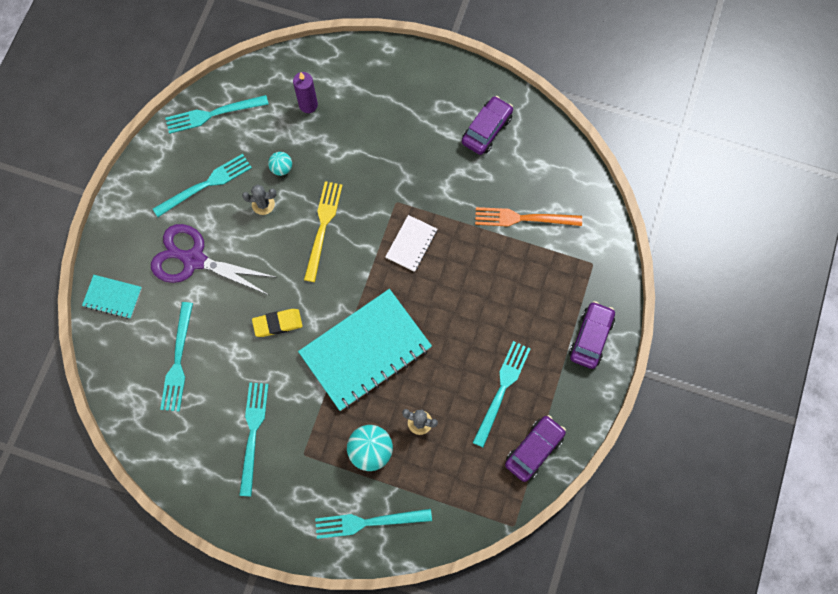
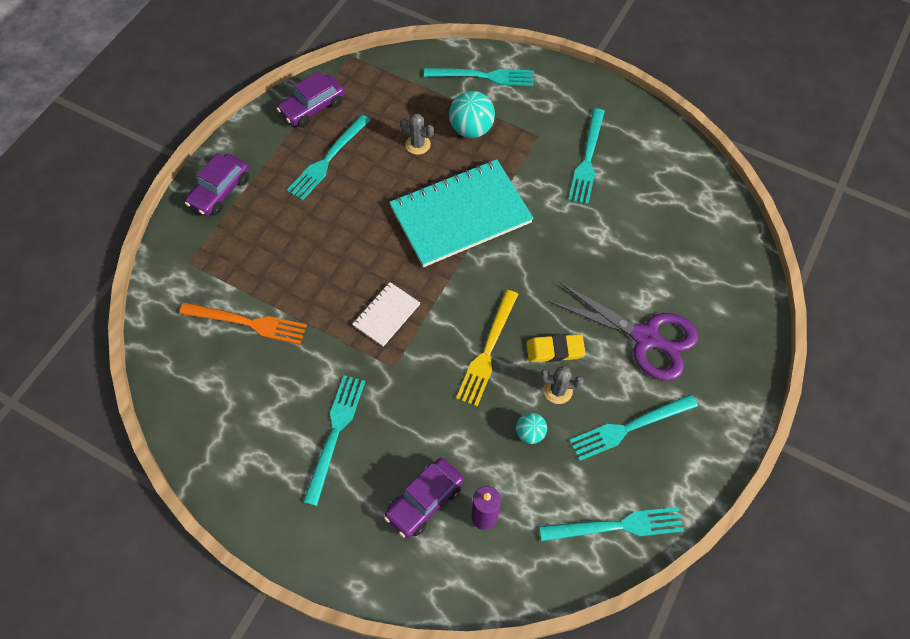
camera: 170 degrees left, 10 degrees down
turquoise notebook [82,275,142,319] -> none
turquoise fork [160,302,193,412] -> turquoise fork moved to [303,375,365,506]
yellow eraser [252,309,303,337] -> yellow eraser moved to [526,334,585,362]
purple car [462,96,513,155] -> purple car moved to [384,458,464,538]

